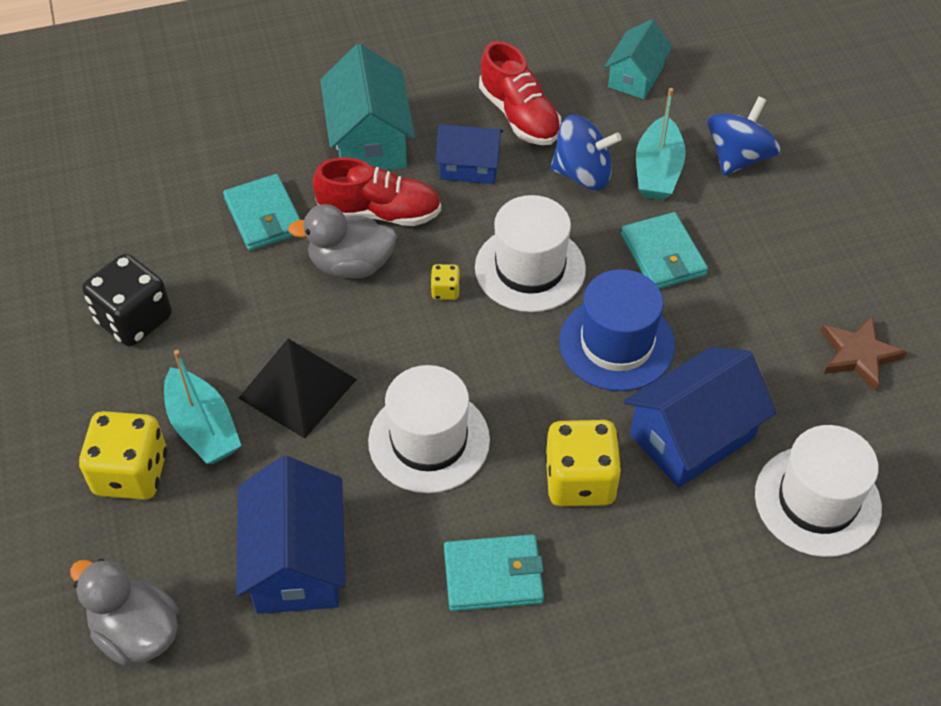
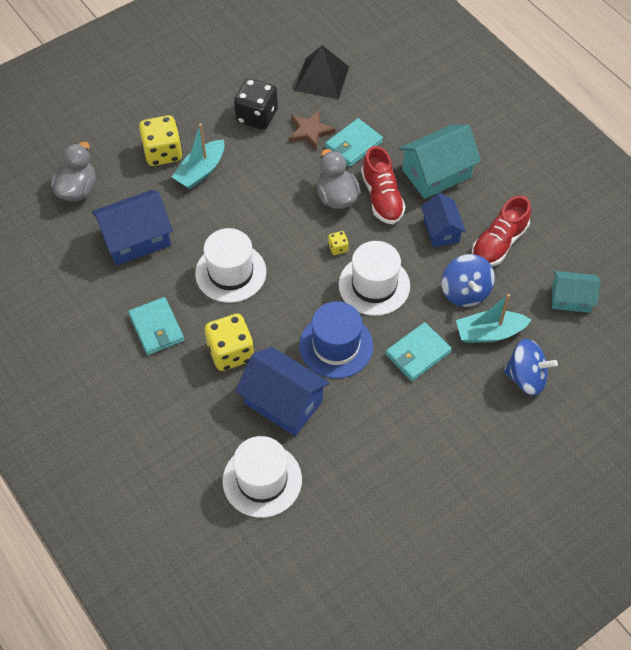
camera: 70 degrees right, 5 degrees up
black pyramid [238,339,357,439] -> black pyramid moved to [294,45,349,99]
brown star [821,316,907,391] -> brown star moved to [289,110,335,151]

